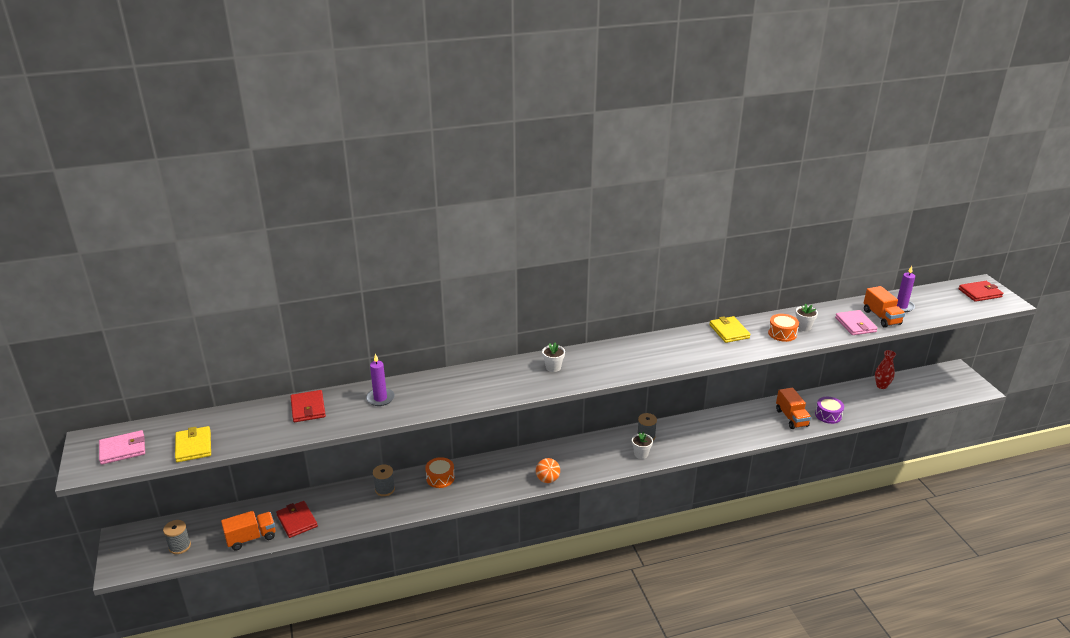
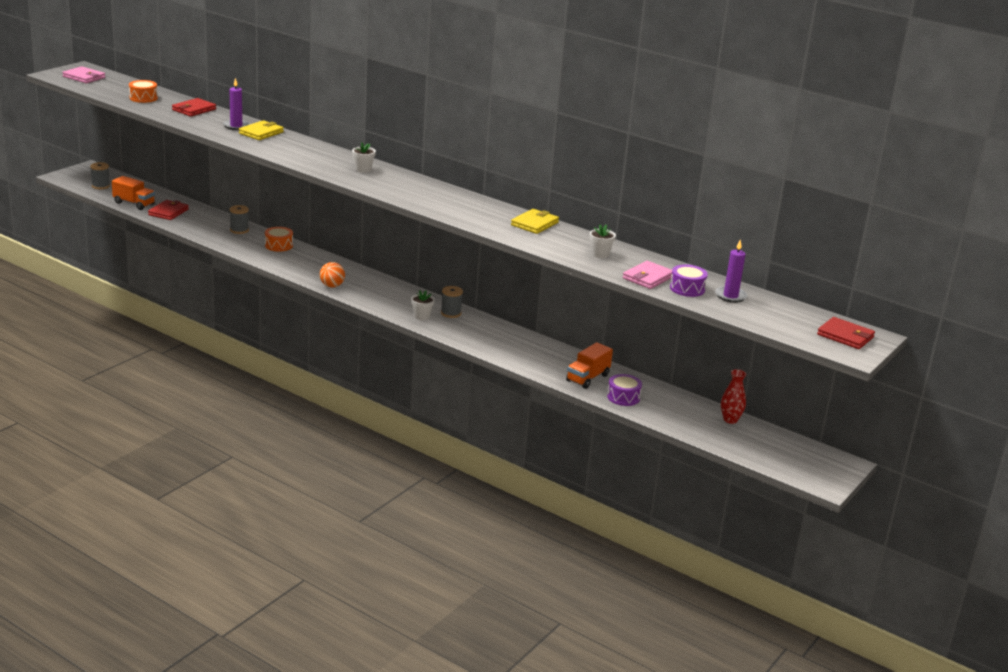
camera: 50 degrees right, 5 degrees down
yellow wallet [175,426,211,462] -> yellow wallet moved to [239,120,284,140]
orange drum [768,314,799,342] -> orange drum moved to [129,80,158,103]
orange truck [864,286,905,328] -> purple drum [670,264,708,297]

